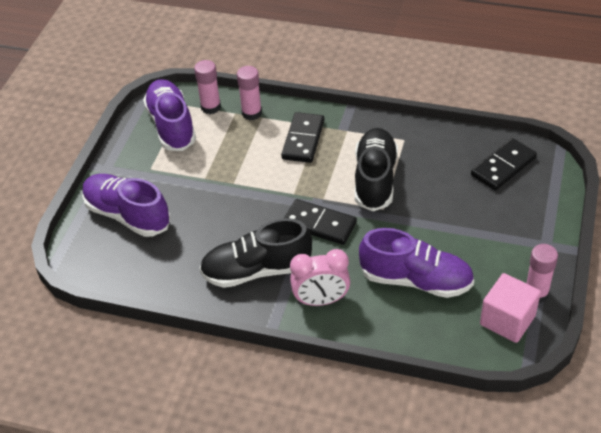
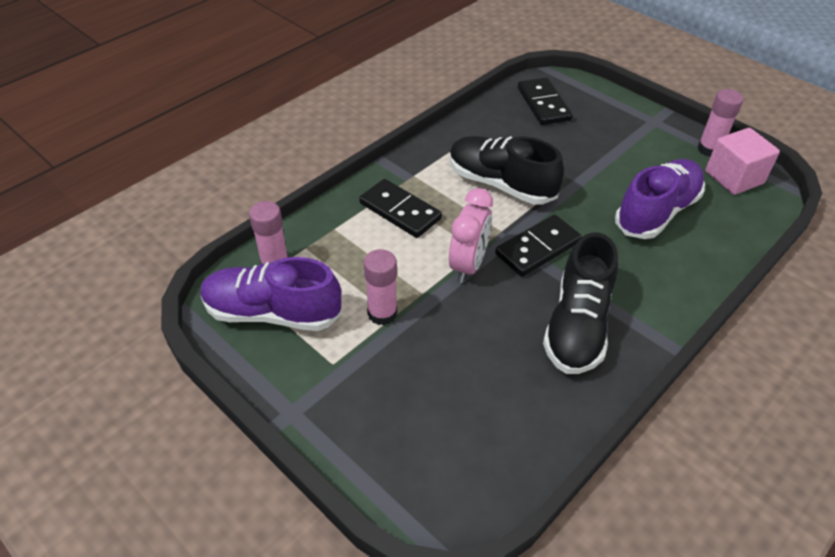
camera: 65 degrees left, 0 degrees up
purple shoe [82,174,171,237] -> none
pink glue stick [237,66,262,120] -> pink glue stick moved to [364,249,397,325]
pink clock [290,249,350,306] -> pink clock moved to [449,188,493,283]

